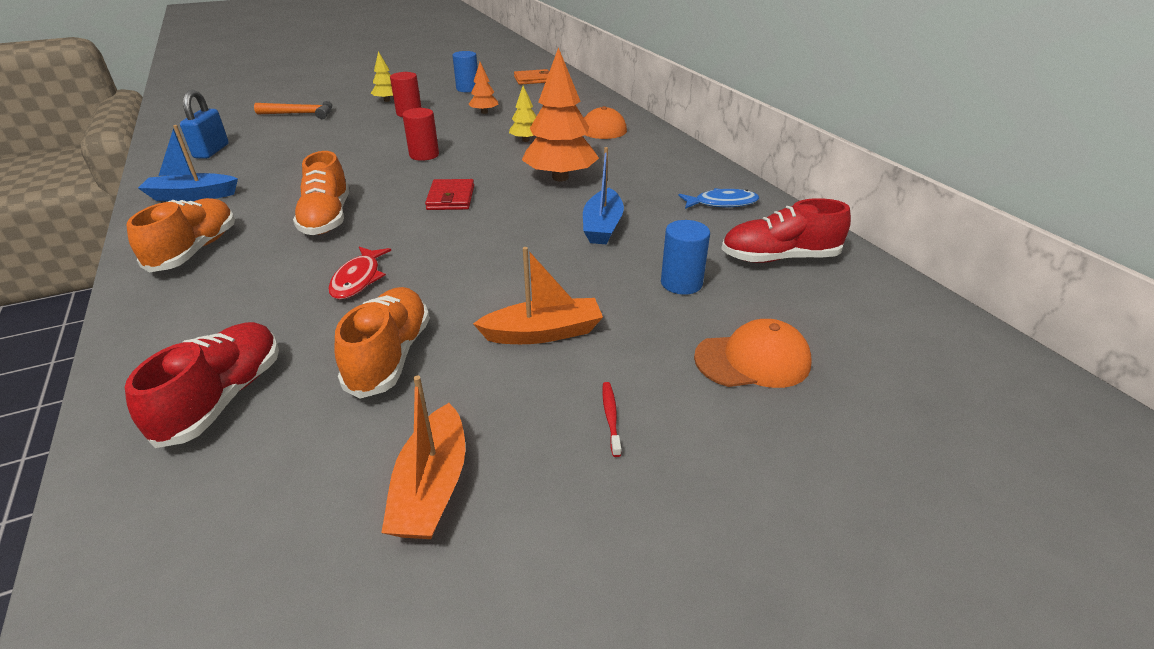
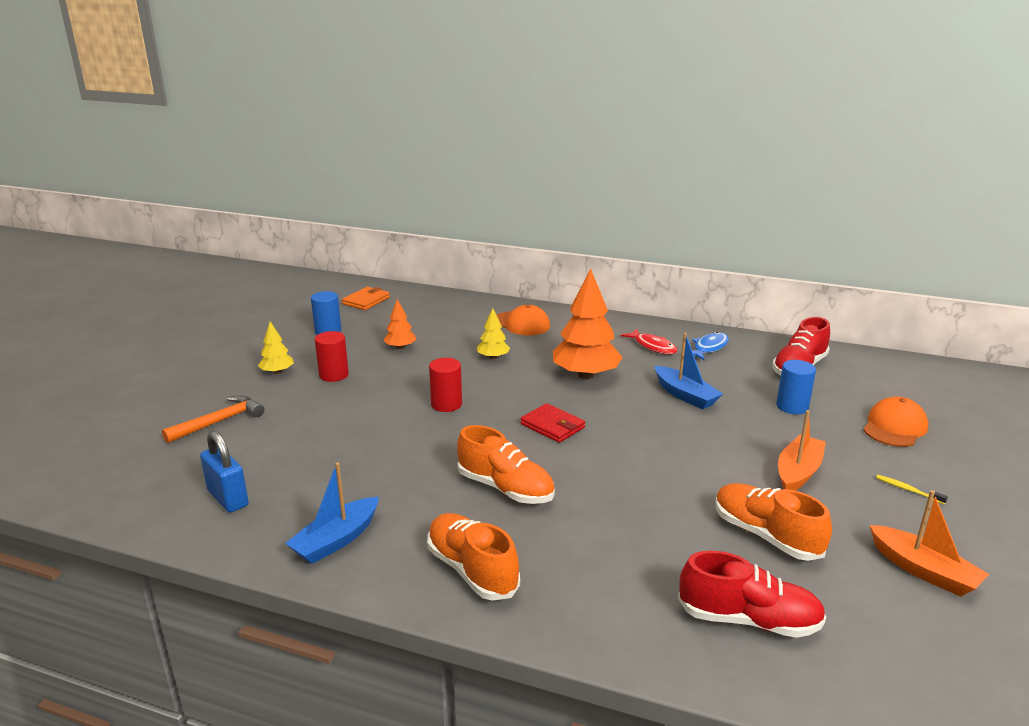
camera: 45 degrees left, 10 degrees down
red shoe [125,322,279,448] -> red shoe turned 135 degrees clockwise [678,551,826,638]
red fish [328,247,391,300] -> red fish moved to [621,329,677,354]
red toothbrush [602,382,621,457] -> yellow toothbrush [876,475,948,504]

